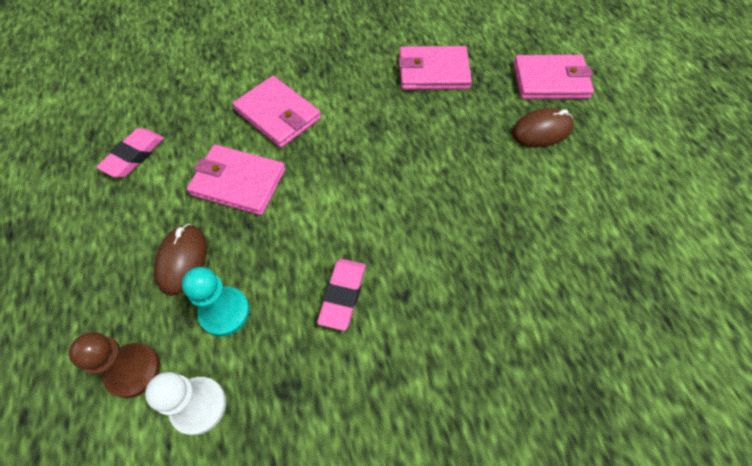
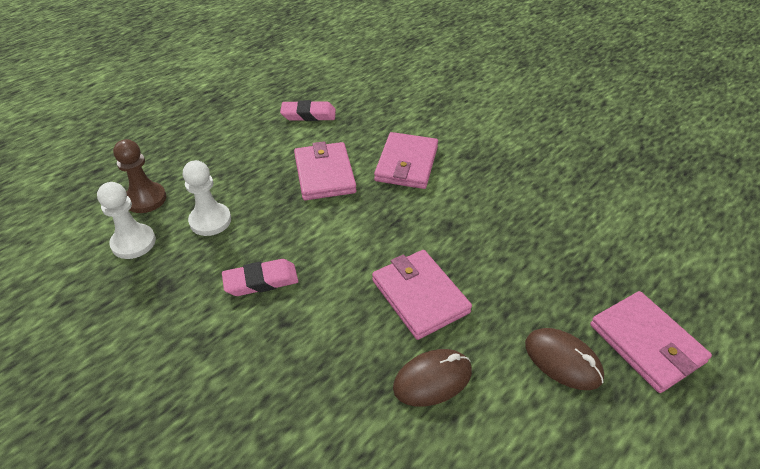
camera: 60 degrees right, 15 degrees down
brown mouse [154,224,207,296] -> brown mouse moved to [393,349,472,407]
turquoise pawn [182,267,250,336] -> white pawn [183,160,231,236]
pink wallet [399,46,472,90] -> pink wallet moved to [372,250,472,340]

